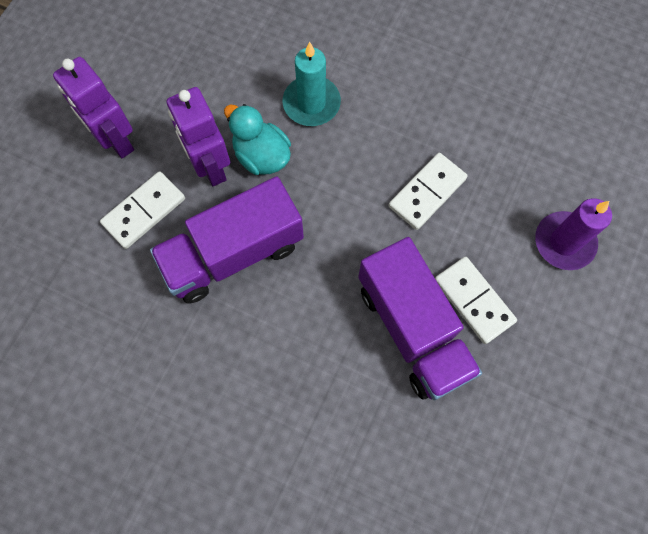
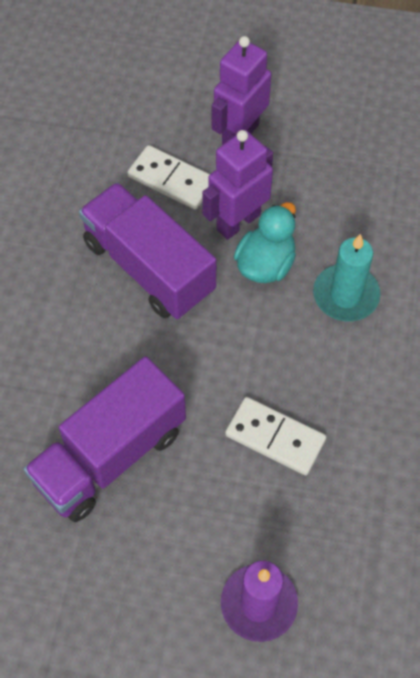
camera: 75 degrees right, 10 degrees down
white domino [435,257,517,344] -> none

